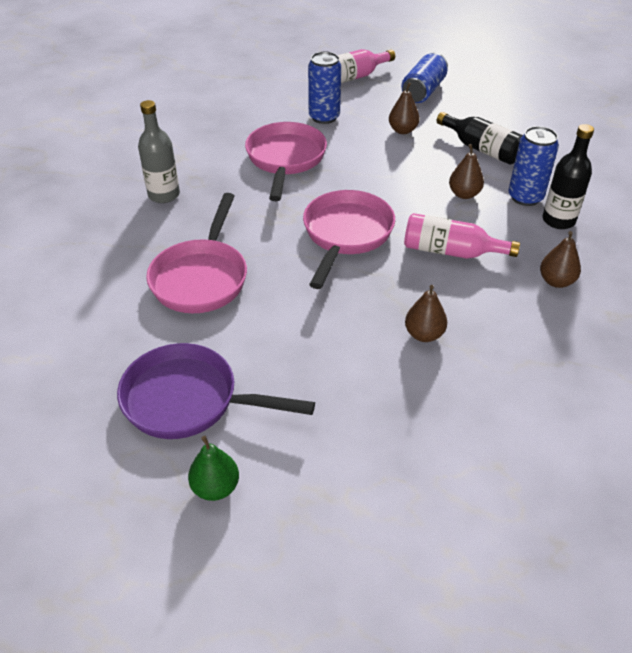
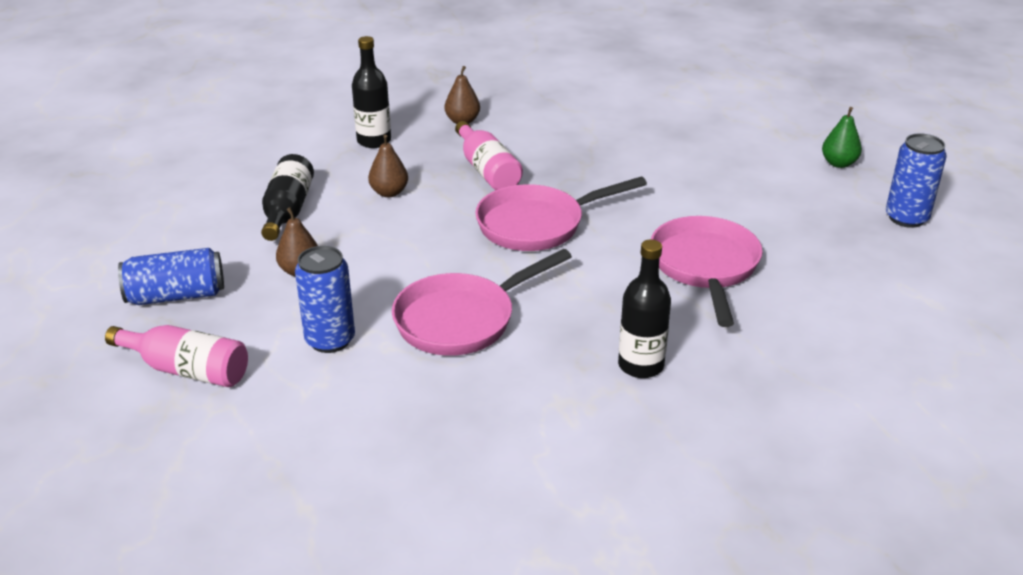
camera: 130 degrees left, 10 degrees down
purple pan [117,343,315,439] -> none
grey bottle [138,100,180,203] -> black bottle [618,240,671,378]
pink pan [146,193,247,313] -> pink pan turned 60 degrees counterclockwise [651,216,763,327]
brown pear [405,285,447,342] -> none
blue can [509,126,559,206] -> blue can moved to [886,133,947,228]

